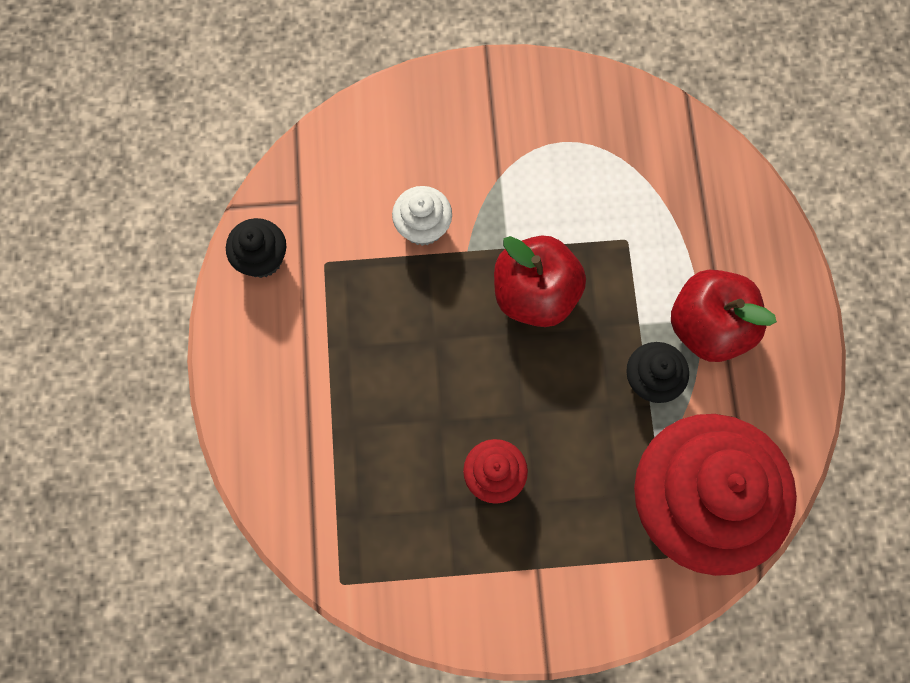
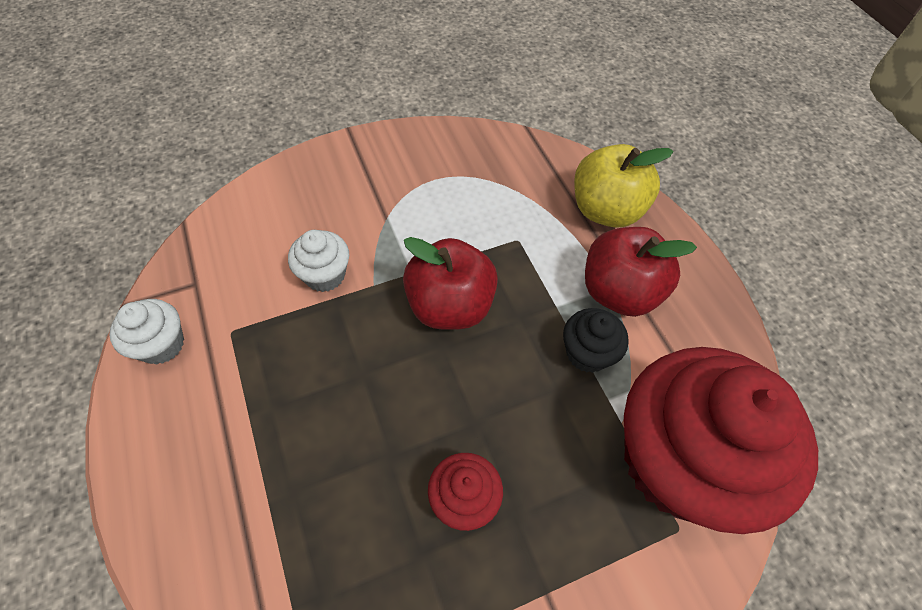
camera: 20 degrees left, 15 degrees down
black cupcake [226,218,286,278] -> white cupcake [109,299,184,364]
none -> yellow apple [574,144,673,228]

